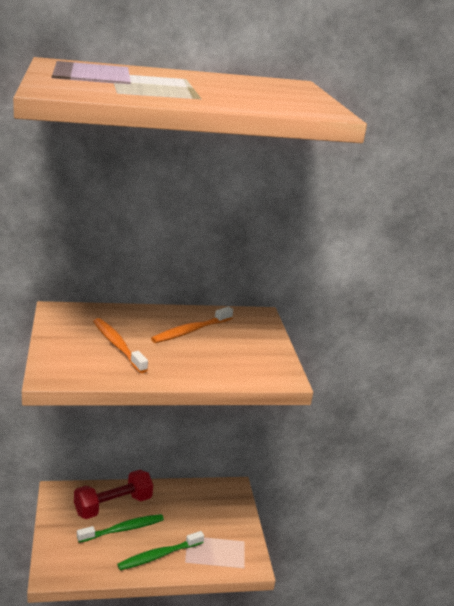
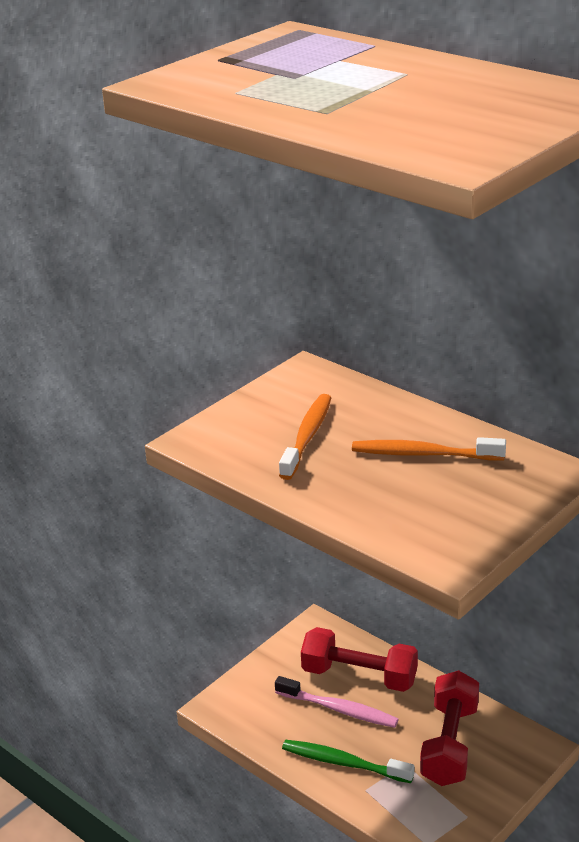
camera: 55 degrees right, 5 degrees up
green toothbrush [77,514,164,543] -> pink toothbrush [275,676,399,728]
none -> red dumbbell [420,670,479,786]

